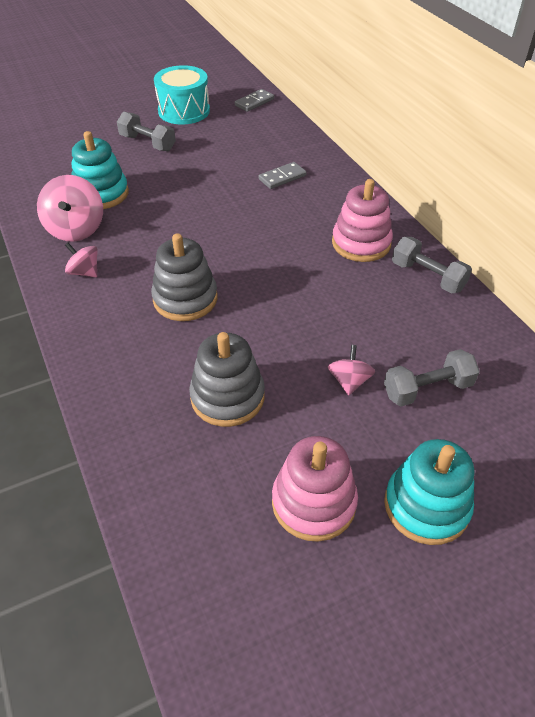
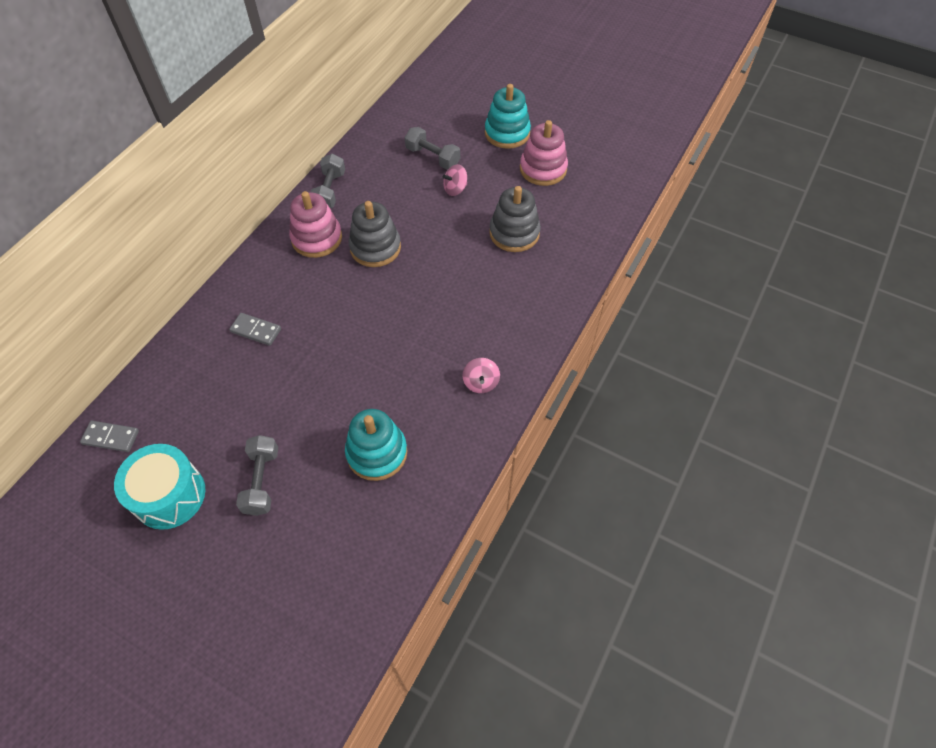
camera: 125 degrees left, 10 degrees up
pink spinning top [37,175,103,242] -> none
grey stacking toy [151,233,217,321] -> grey stacking toy moved to [349,201,401,267]

